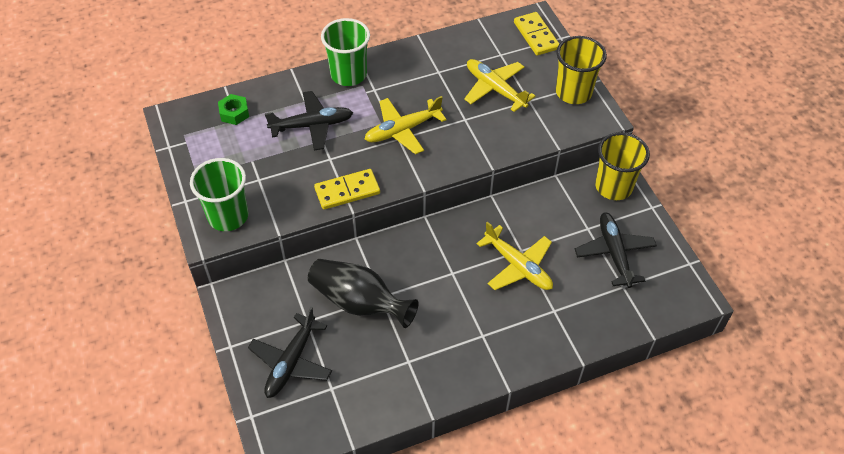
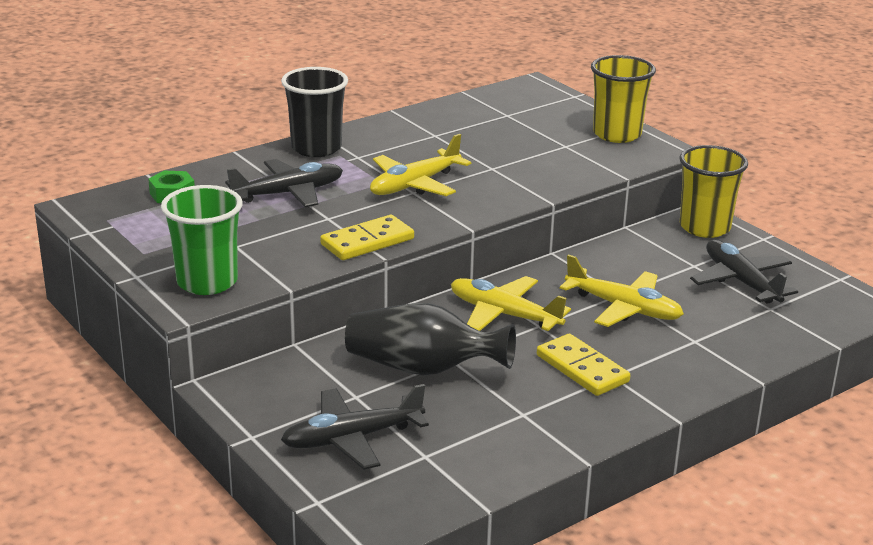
camera: 15 degrees left, 25 degrees down
black plane [248,307,332,398] -> black plane turned 60 degrees clockwise [281,384,429,470]
green cup [321,18,370,86] -> black cup [281,67,348,157]
yellow plane [464,59,536,112] -> yellow plane moved to [451,276,571,331]
yellow domino [514,12,559,56] -> yellow domino moved to [537,334,630,396]

